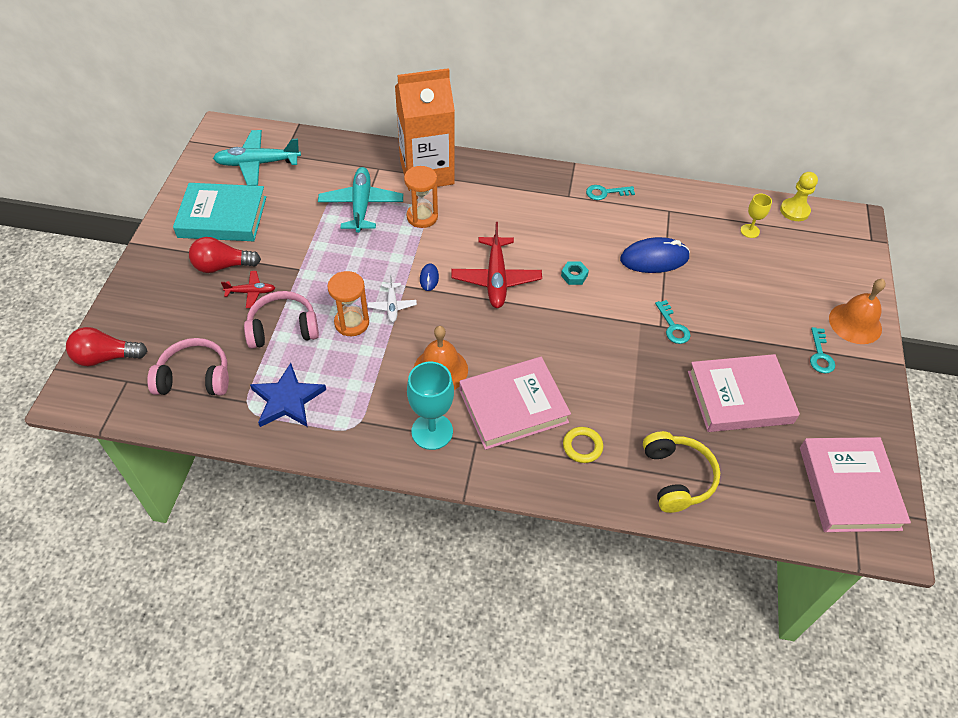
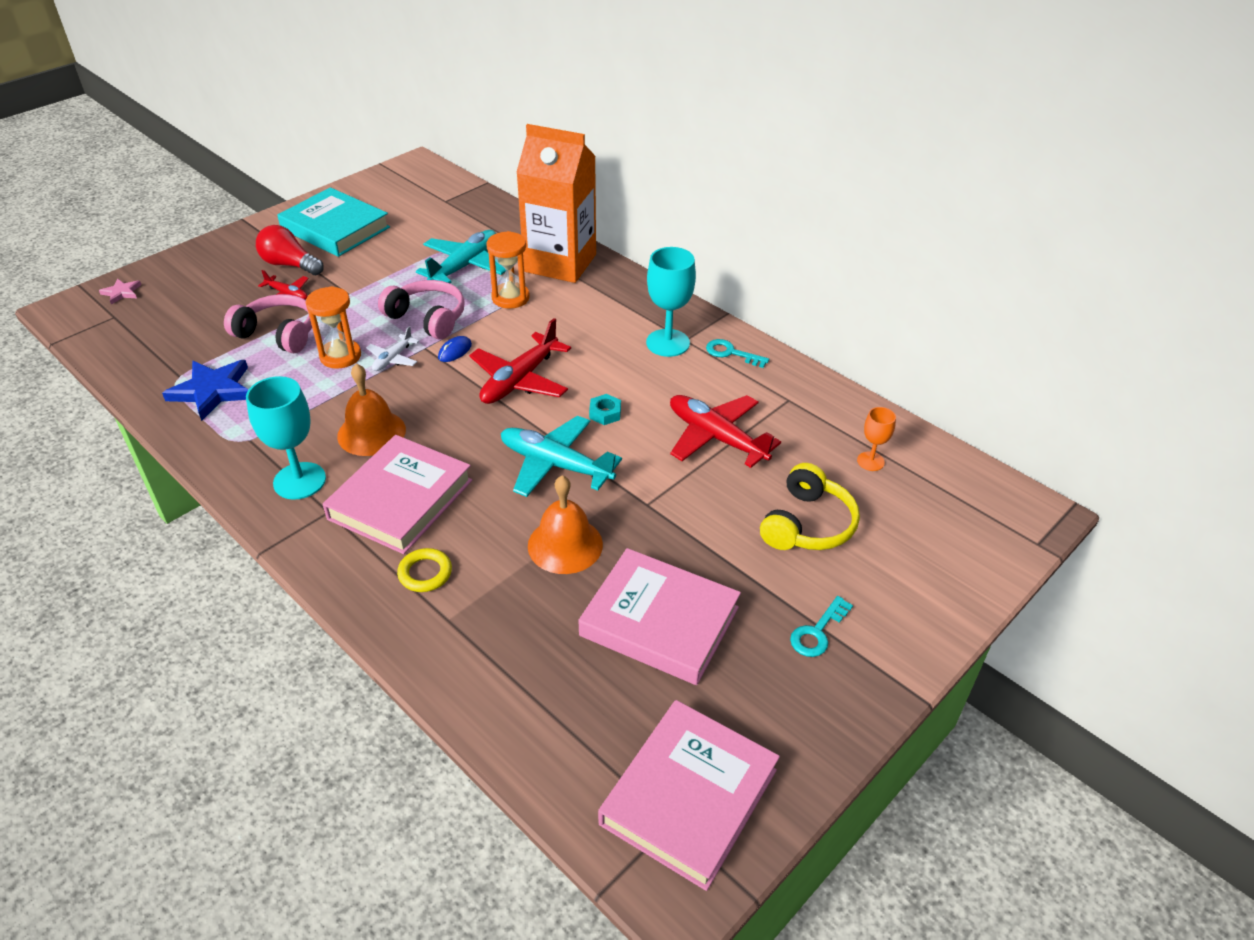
camera: 35 degrees right, 10 degrees down
red light bulb [66,327,147,366] -> pink star [99,278,141,305]
pink headphones [147,338,229,396] -> pink headphones moved to [378,280,465,340]
turquoise plane [213,130,301,186] -> turquoise plane moved to [501,416,622,497]
pink book [459,357,571,450] -> pink book turned 75 degrees counterclockwise [323,435,472,554]
blue mouse [620,237,690,273] -> red plane [670,395,781,468]
yellow headphones [643,431,720,513] -> yellow headphones moved to [760,463,860,550]
turquoise key [655,300,691,344] -> none
yellow goblet [741,194,772,238] -> orange goblet [857,407,896,471]
yellow pawn [780,172,818,221] -> none
orange bell [829,279,886,344] -> orange bell moved to [528,475,603,574]
none -> turquoise goblet [646,247,696,357]

